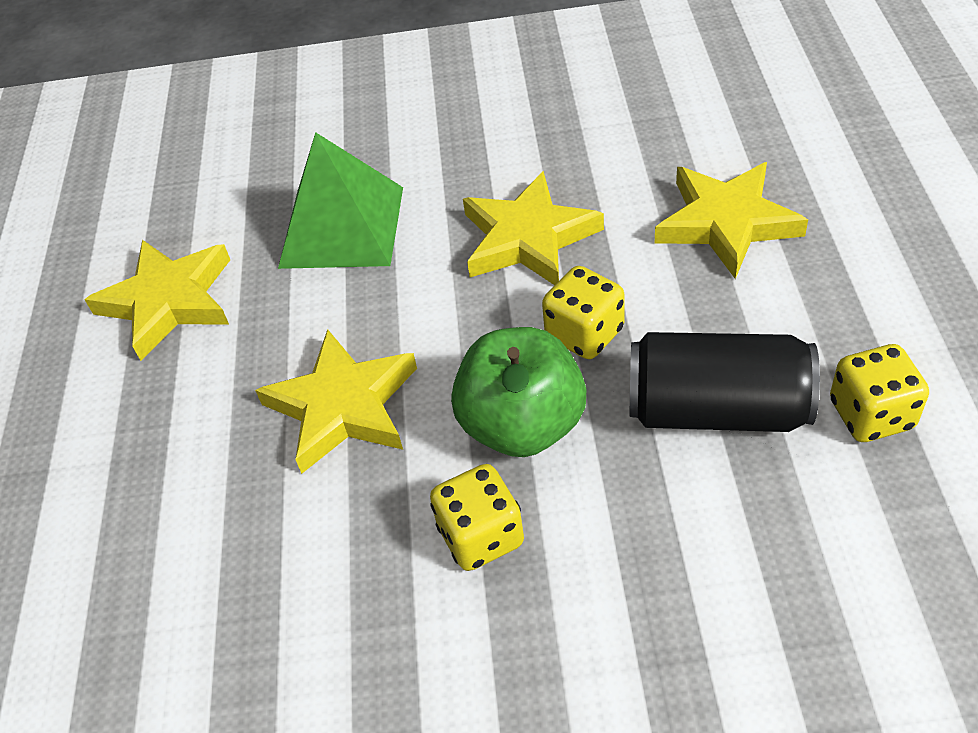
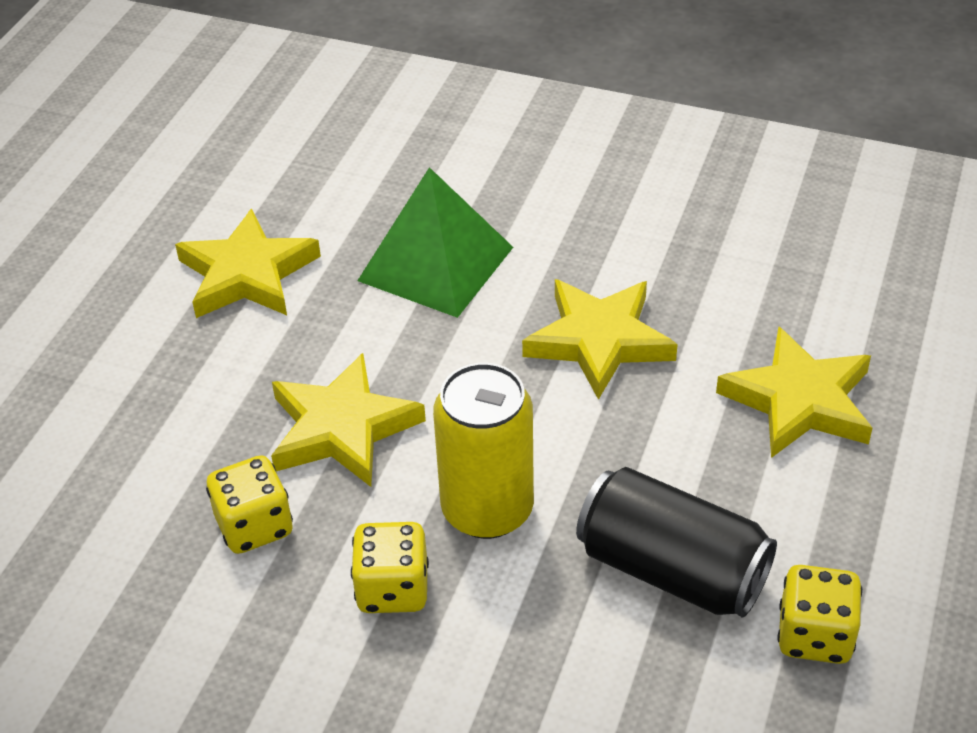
camera: 20 degrees right, 5 degrees down
green apple [451,327,586,457] -> yellow can [433,363,534,539]
yellow dice [542,266,625,359] -> yellow dice moved to [206,455,293,554]

